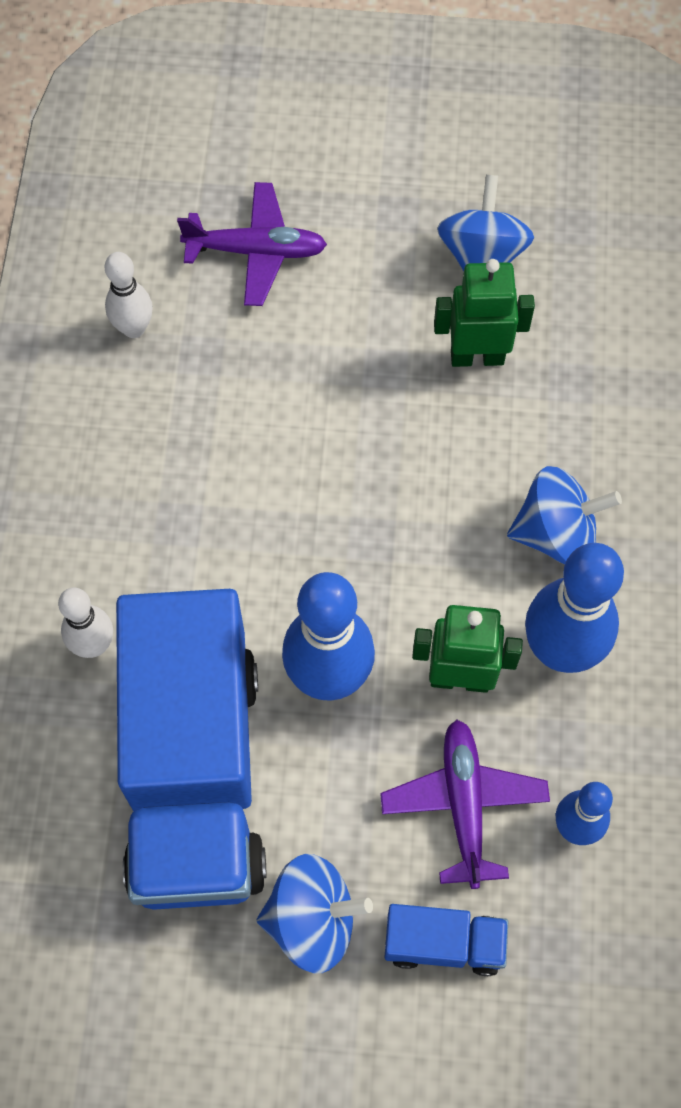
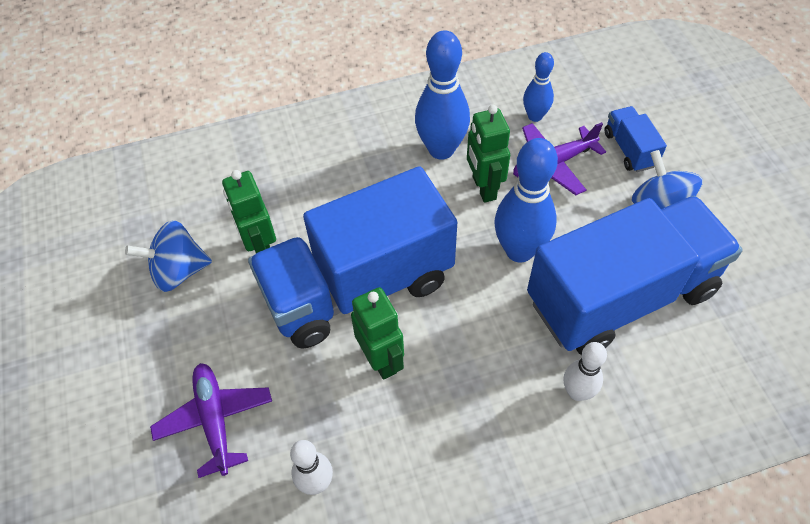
camera: 110 degrees left, 10 degrees down
blue spinning top [507,466,622,565] -> none
none -> blue truck [248,166,457,349]
none -> green robot [351,287,404,380]

